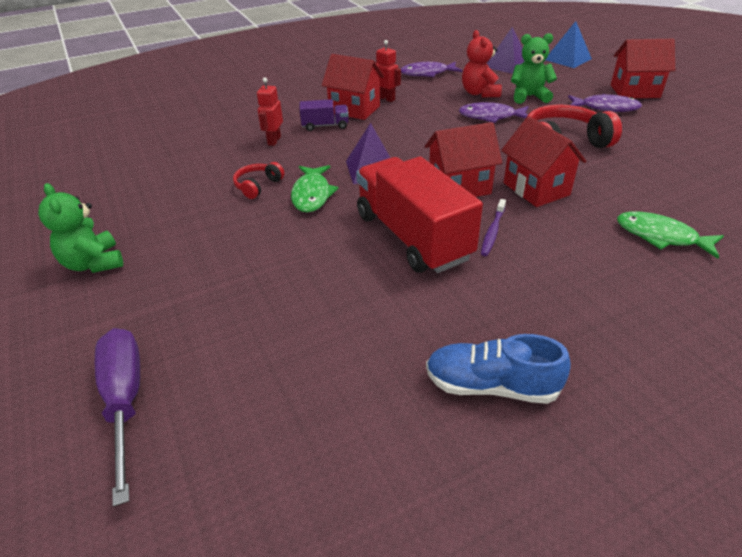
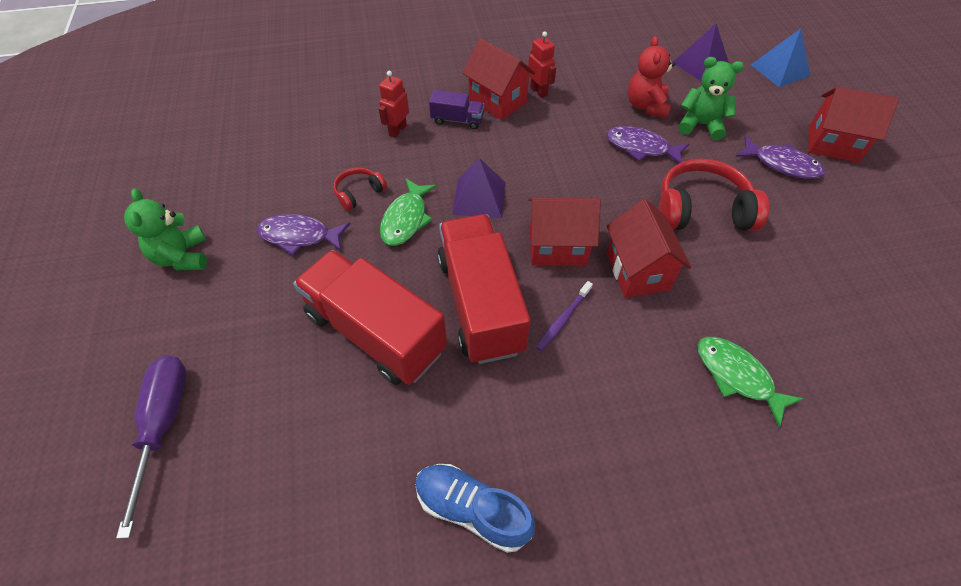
camera: 15 degrees right, 15 degrees up
purple fish [401,62,462,77] -> purple fish moved to [257,214,350,256]
none -> red truck [293,250,447,385]

